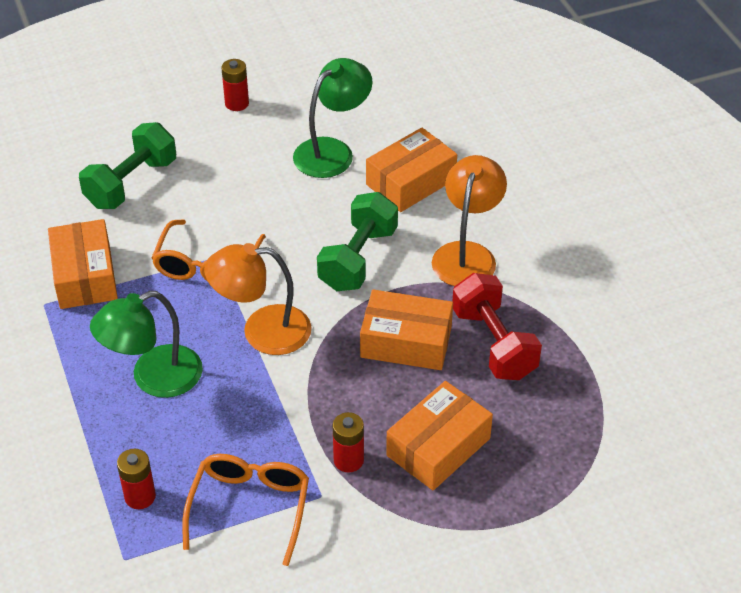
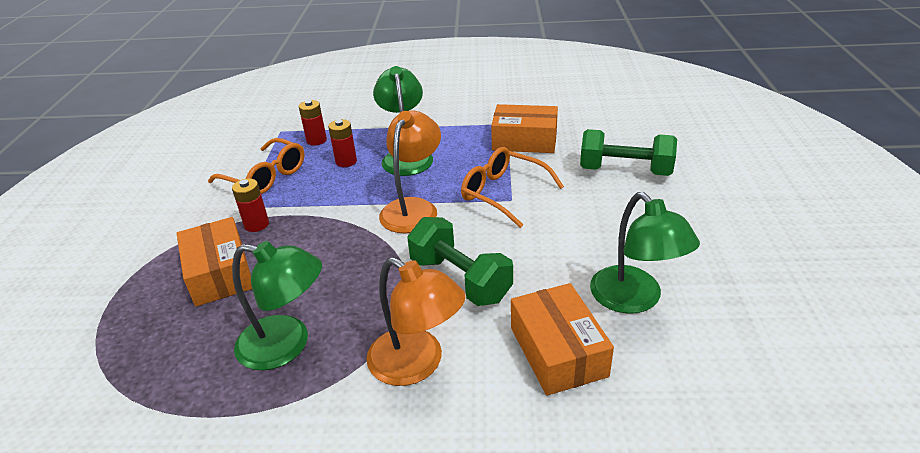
camera: 115 degrees right, 10 degrees down
green dumbbell [79,122,176,209] -> green dumbbell turned 45 degrees counterclockwise [580,129,677,176]
red battery [221,59,249,111] -> red battery moved to [328,119,357,167]
orange box [360,290,453,370] -> none
red dumbbell [452,273,542,380] -> green lamp [232,241,322,370]

